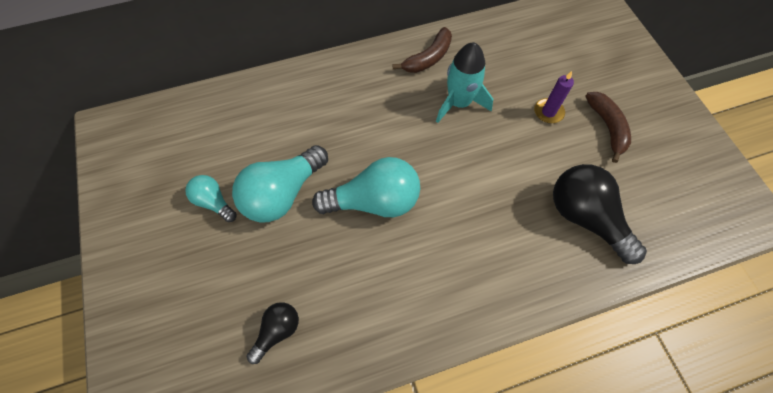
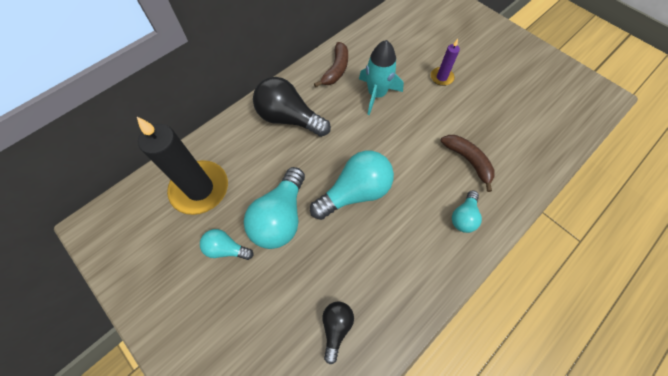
camera: 25 degrees left, 0 degrees up
black light bulb [553,164,647,264] -> black light bulb moved to [253,77,331,137]
brown banana [585,92,631,163] -> brown banana moved to [441,135,495,192]
none -> black candle [137,117,228,215]
none -> turquoise light bulb [452,191,482,233]

